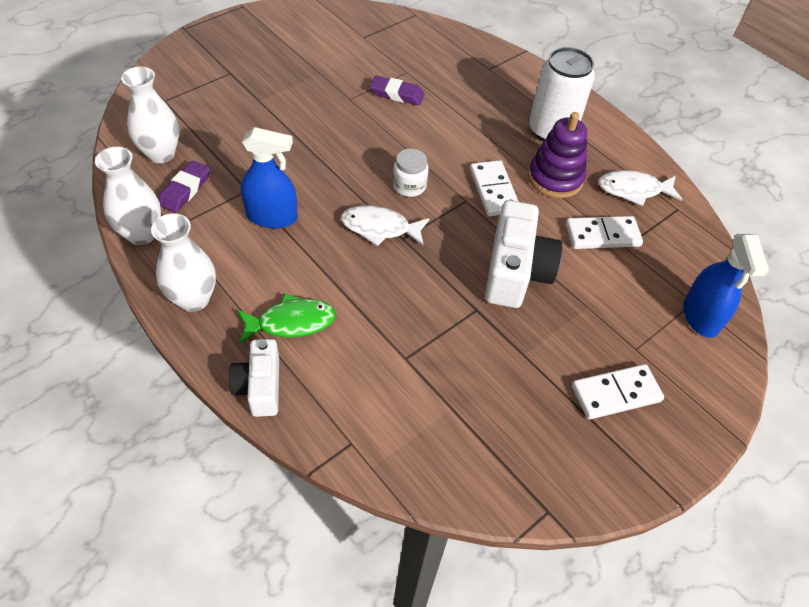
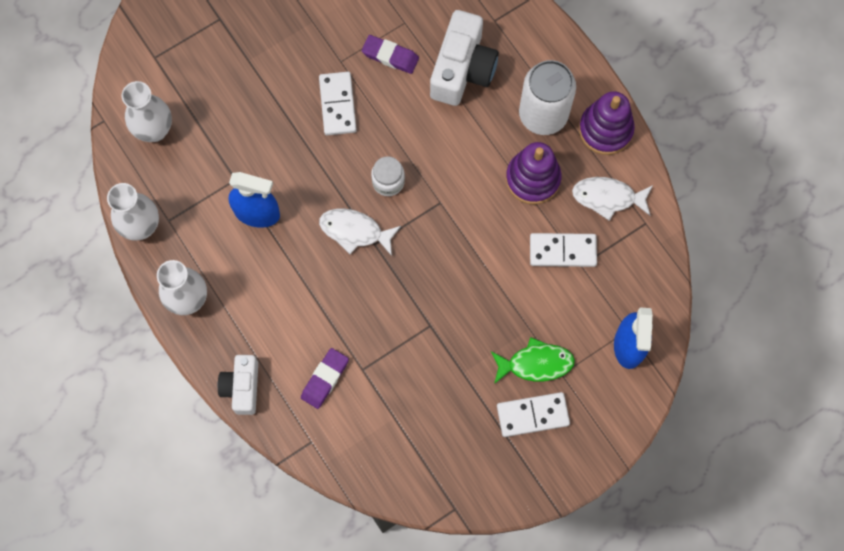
camera: 10 degrees right, 20 degrees up
purple eraser [159,161,210,213] -> purple eraser moved to [301,348,349,409]
green fish [237,294,336,343] -> green fish moved to [491,337,575,384]
white domino [470,160,519,216] -> white domino moved to [319,72,357,135]
white camera [485,200,562,308] -> white camera moved to [430,10,499,106]
none -> purple stacking toy [579,91,635,155]

